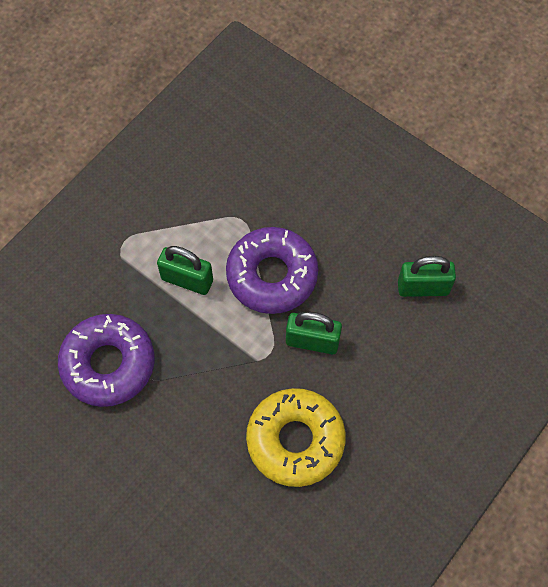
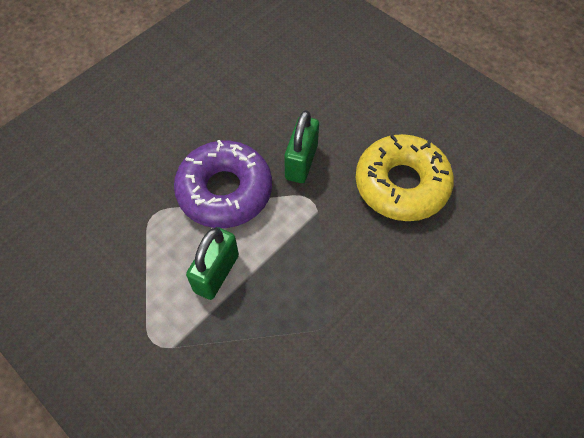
camera: 85 degrees left, 5 degrees down
purple donut [58,314,155,407] -> none
green padlock [398,256,456,297] -> none

